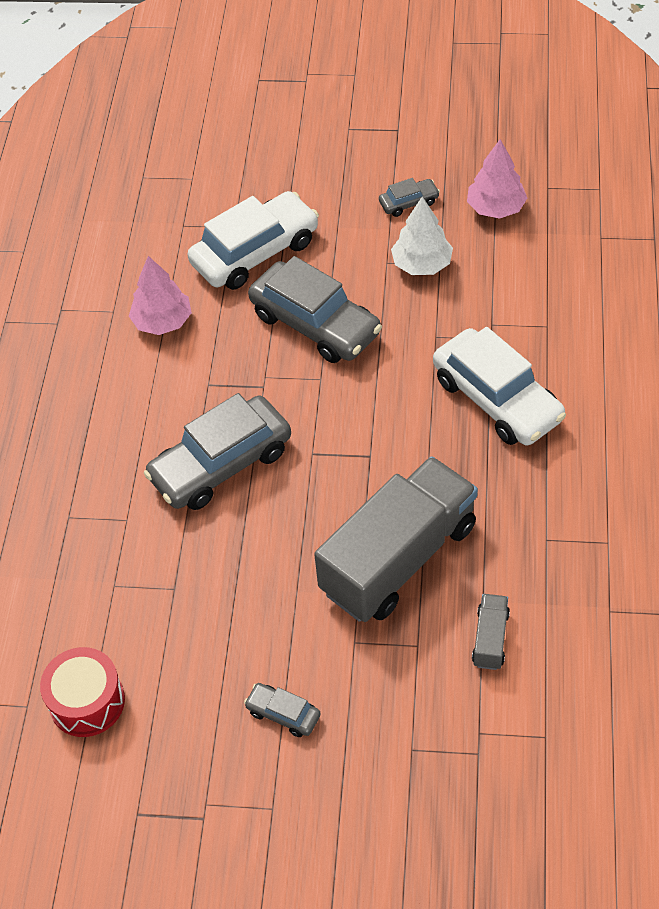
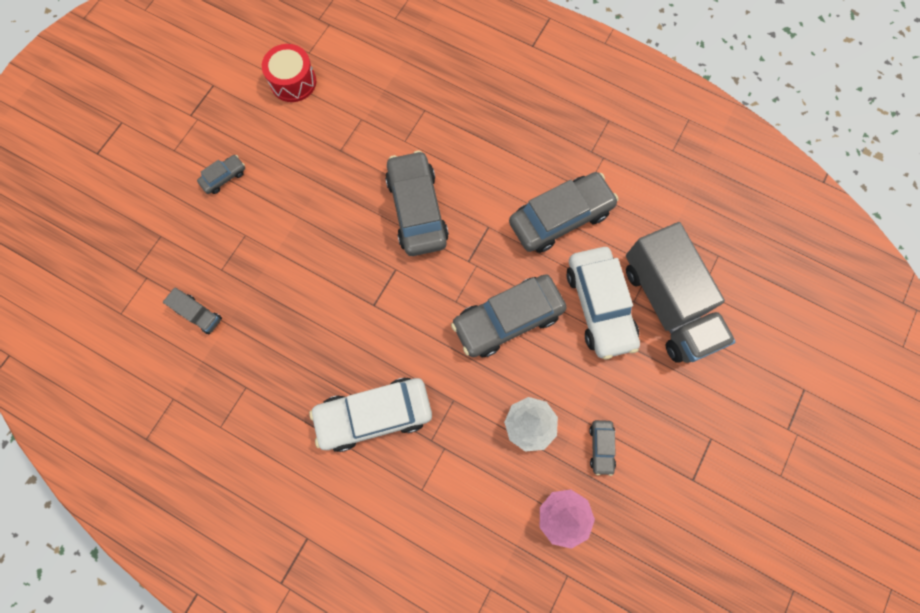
camera: 110 degrees right, 20 degrees up
pink tree [129,256,192,335] -> grey car [509,172,619,253]
grey truck [314,456,478,622] -> grey truck moved to [626,222,735,363]

